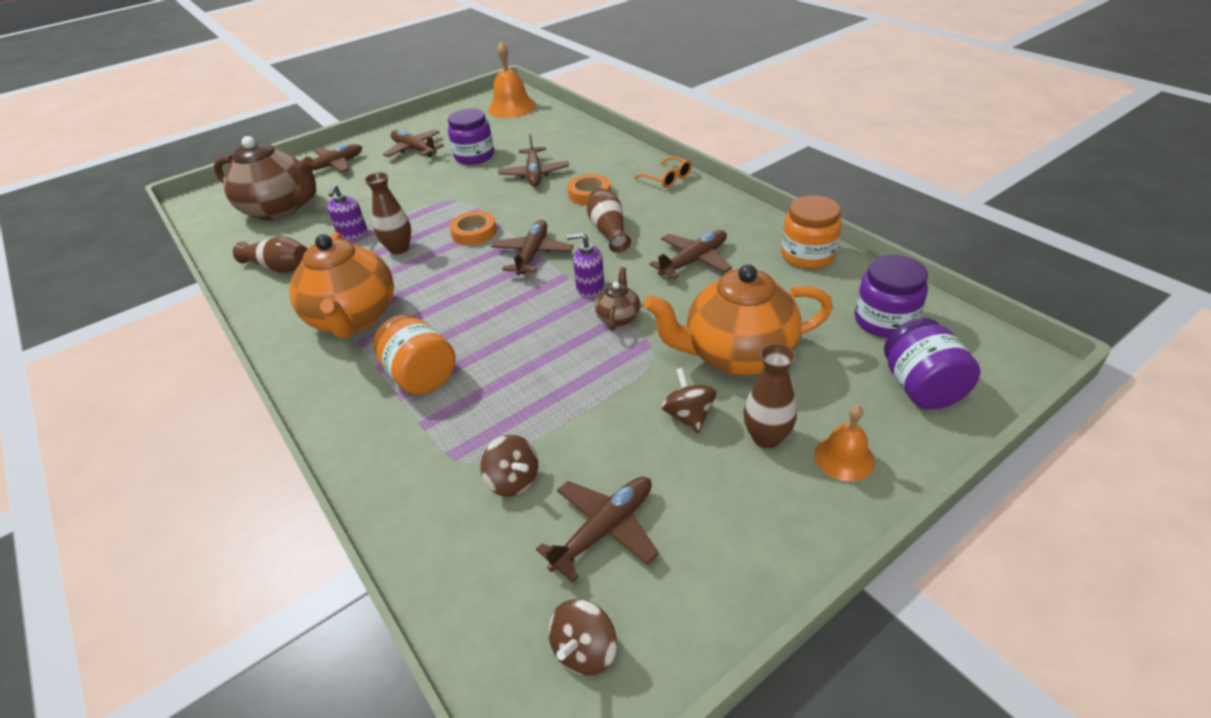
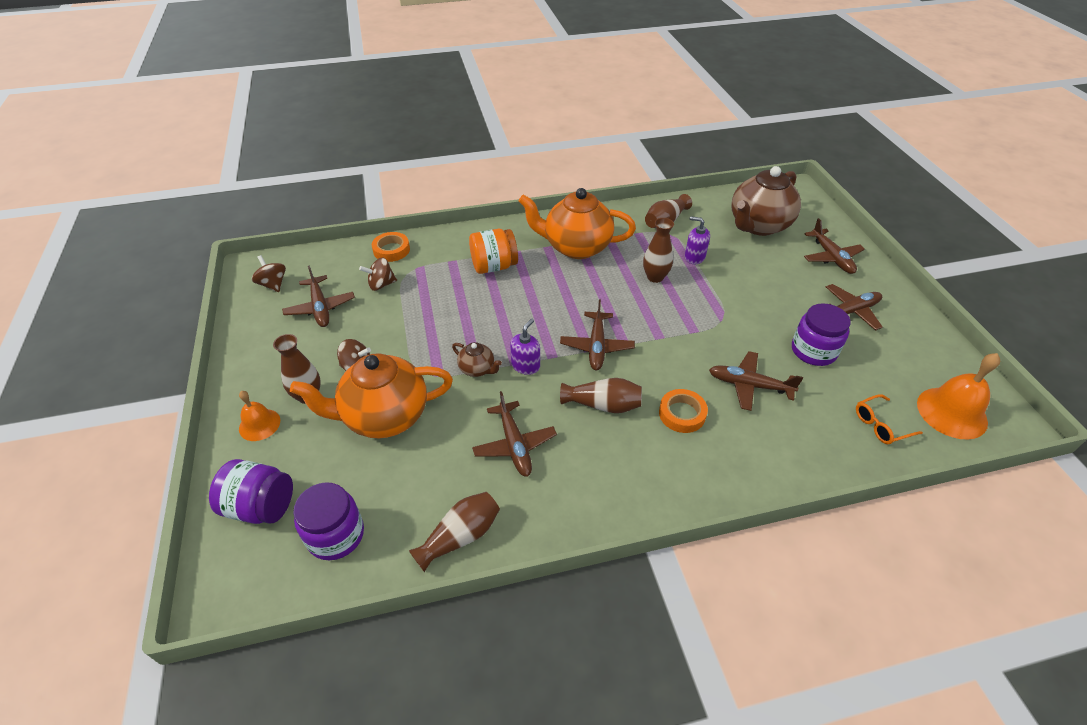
camera: 110 degrees right, 5 degrees up
orange tape [449,211,497,245] -> orange tape moved to [372,232,410,262]
brown plane [491,220,574,275] -> brown plane turned 60 degrees clockwise [560,300,635,371]
orange glasses [634,156,692,188] -> orange glasses moved to [856,394,923,444]
orange teapot [644,264,833,376] -> orange teapot turned 120 degrees counterclockwise [290,353,453,438]
orange jar [781,195,842,269] -> brown vase [409,492,500,572]

